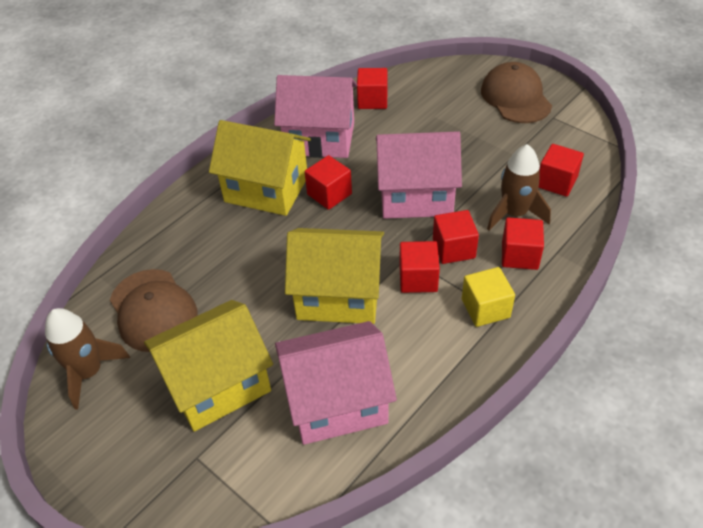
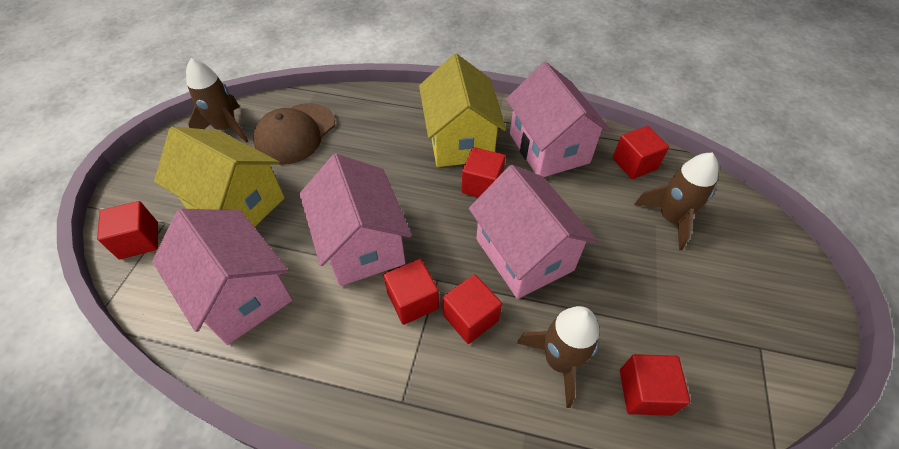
camera: 60 degrees right, 5 degrees up
yellow house [285,228,384,324] -> pink house [299,154,412,286]
yellow cube [462,267,515,327] -> none
brown cap [481,62,552,123] -> none
red cube [502,217,544,270] -> red cube moved to [97,201,158,260]
none -> brown rocket [634,152,718,250]

